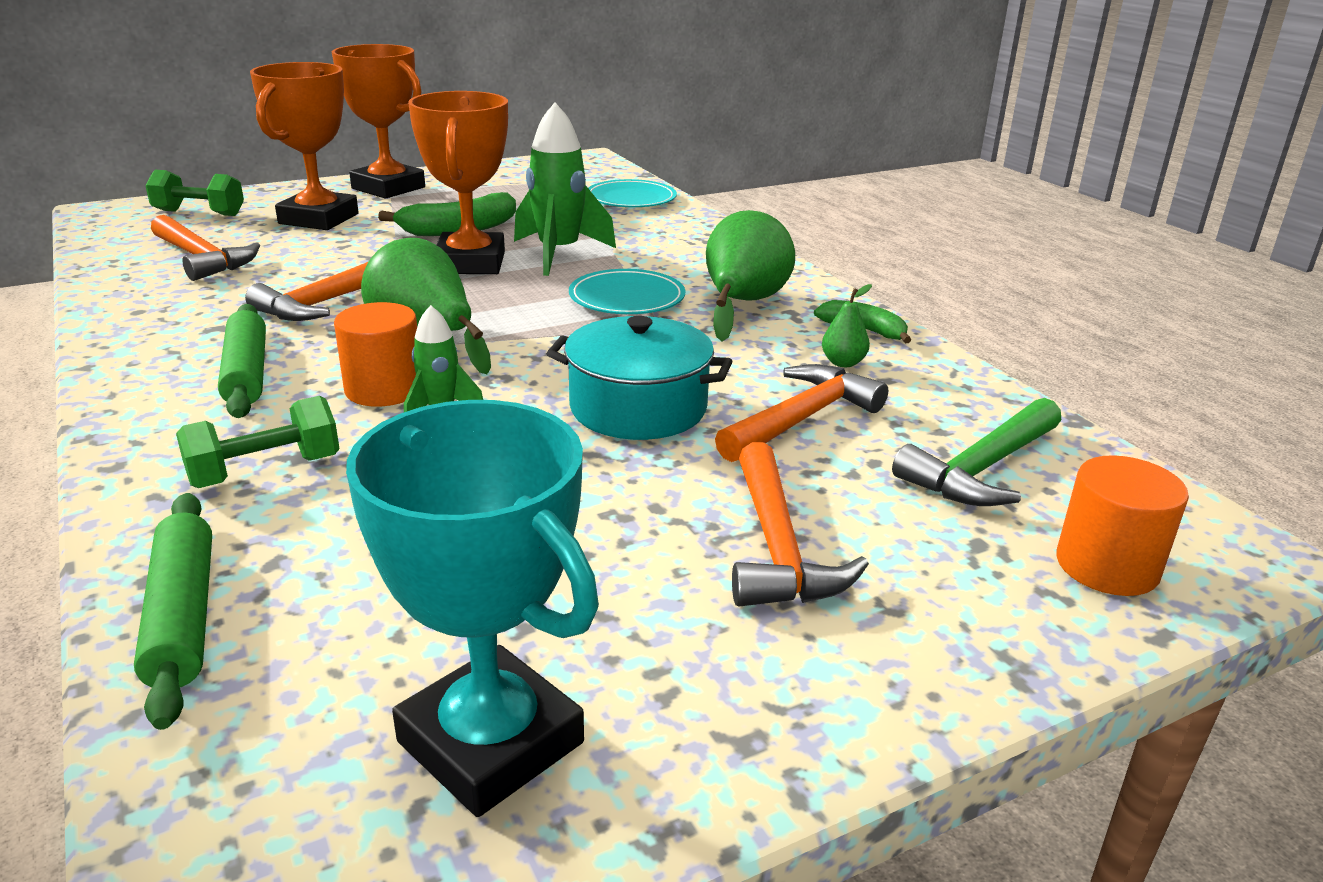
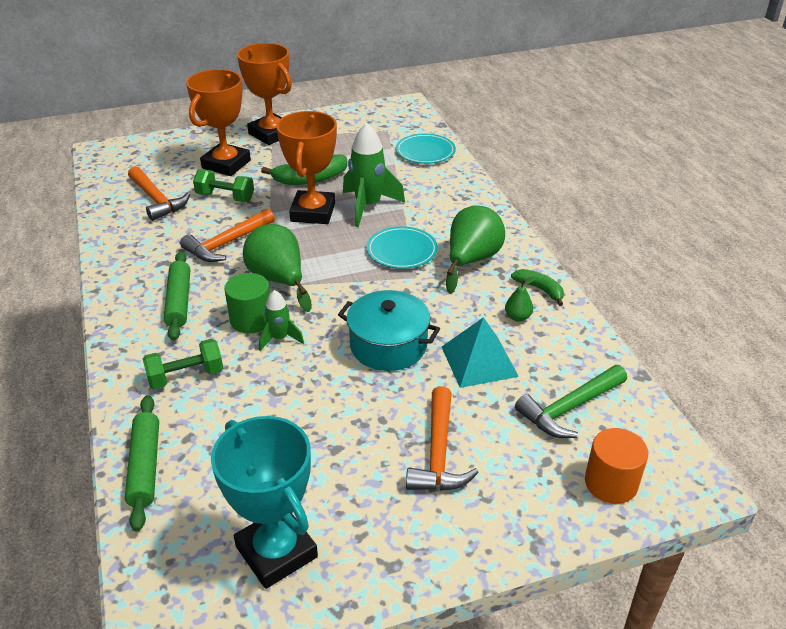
camera: 10 degrees right, 10 degrees up
green dumbbell [145,170,244,216] -> green dumbbell moved to [193,169,254,202]
orange cylinder [334,302,417,406] -> green cylinder [225,273,270,334]
orange hammer [715,364,888,462] -> turquoise pyramid [442,317,519,388]

